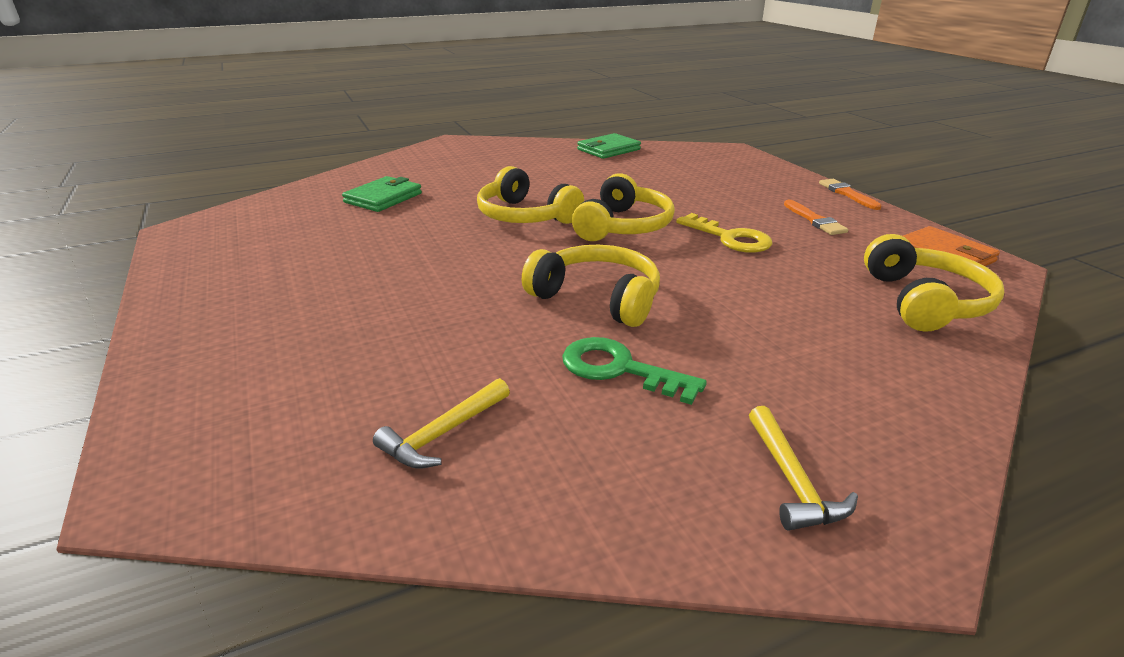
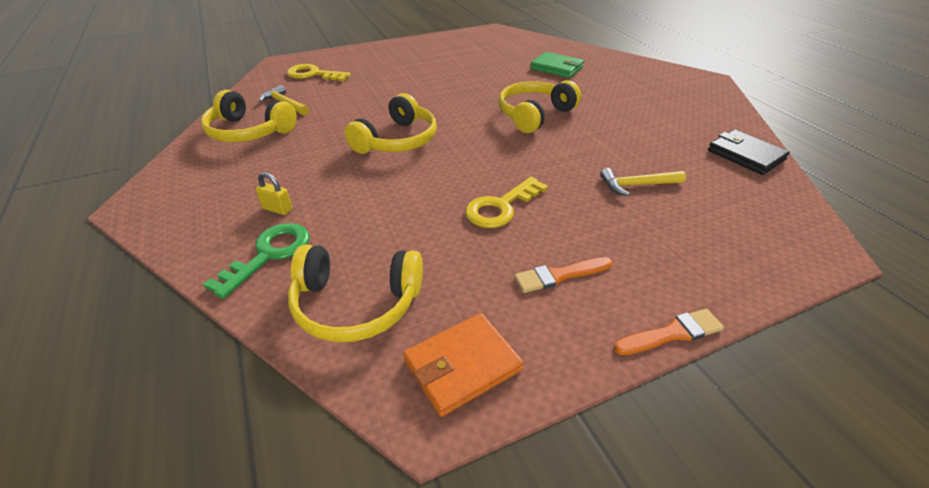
camera: 90 degrees right, 10 degrees up
green key [562,337,707,405] -> green key moved to [203,223,309,299]
yellow headphones [572,173,675,241] -> yellow headphones moved to [201,90,297,142]
green wallet [577,133,641,159] -> black wallet [708,129,790,175]
yellow hammer [749,406,858,531] -> yellow hammer moved to [600,168,686,196]
none -> yellow padlock [256,172,292,215]
none -> yellow key [287,64,351,82]

